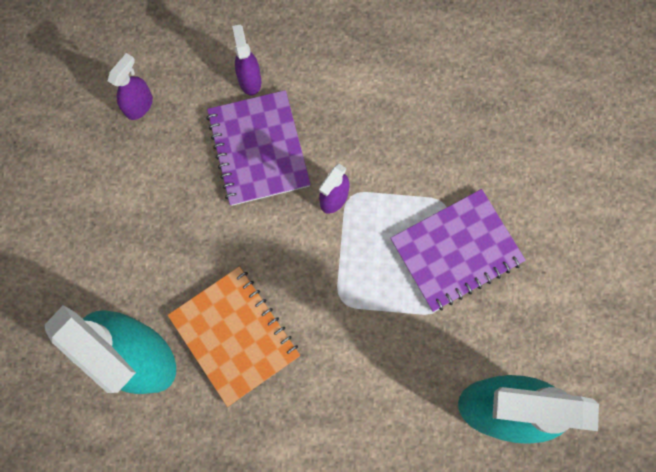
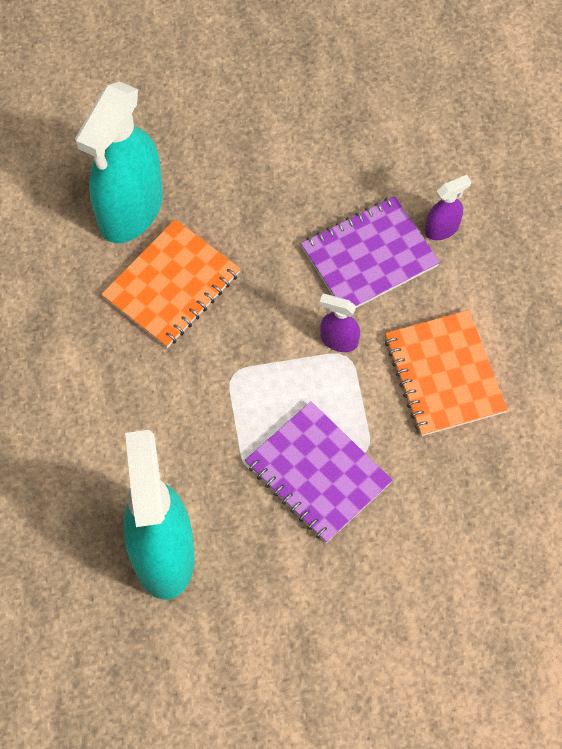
camera: 75 degrees right, 10 degrees down
purple spray bottle [108,53,153,120] -> none
none -> orange notebook [385,310,508,436]

